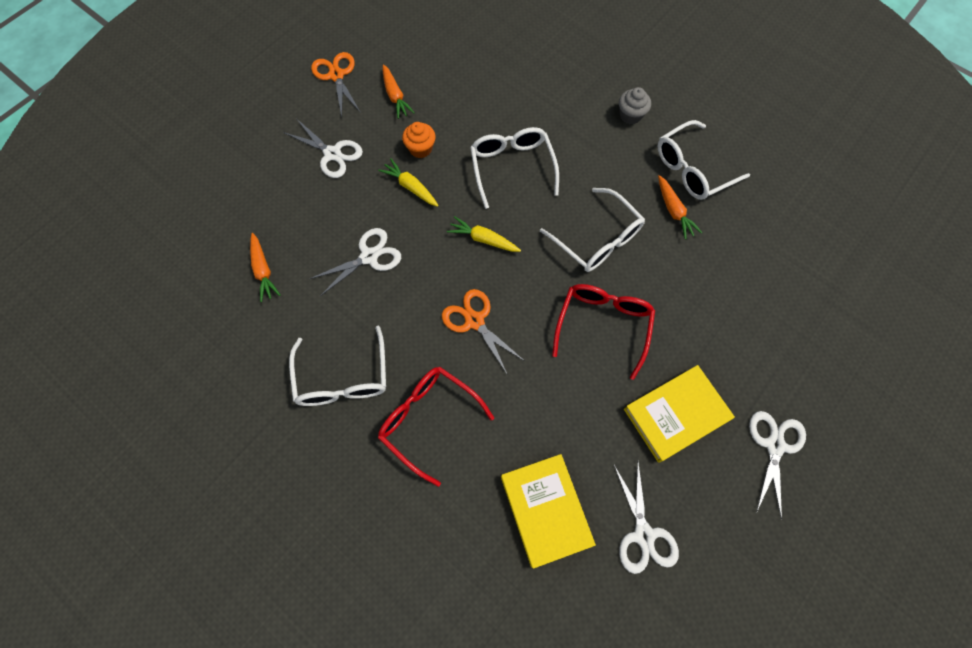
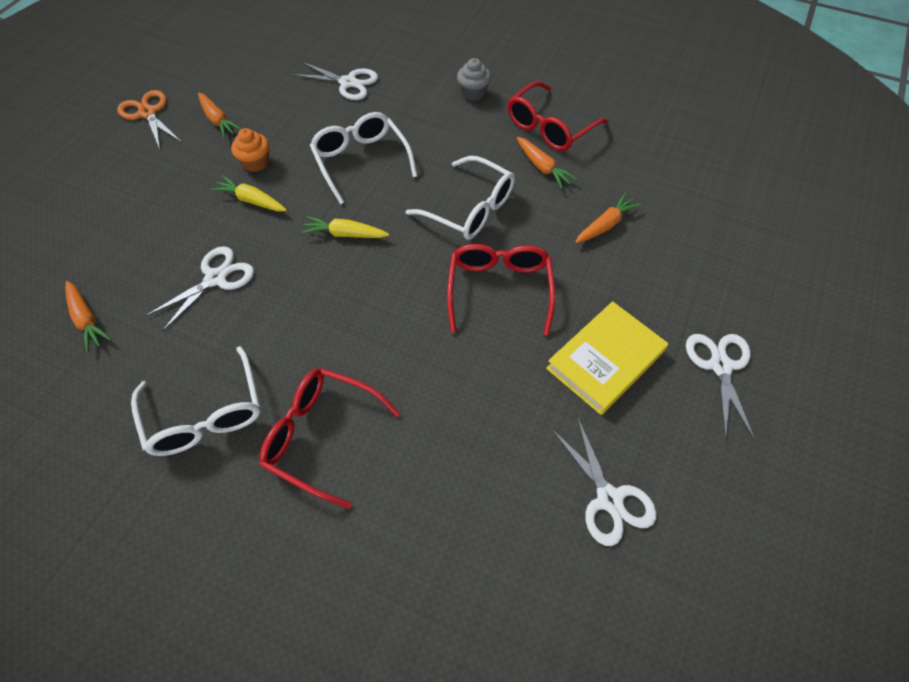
camera: 15 degrees left, 10 degrees down
white scissors [283,119,363,178] -> white scissors moved to [292,61,378,100]
orange scissors [442,289,525,374] -> none
yellow book [501,454,596,569] -> none
white glasses [658,120,750,200] -> red glasses [508,81,608,151]
none -> orange carrot [575,193,642,243]

